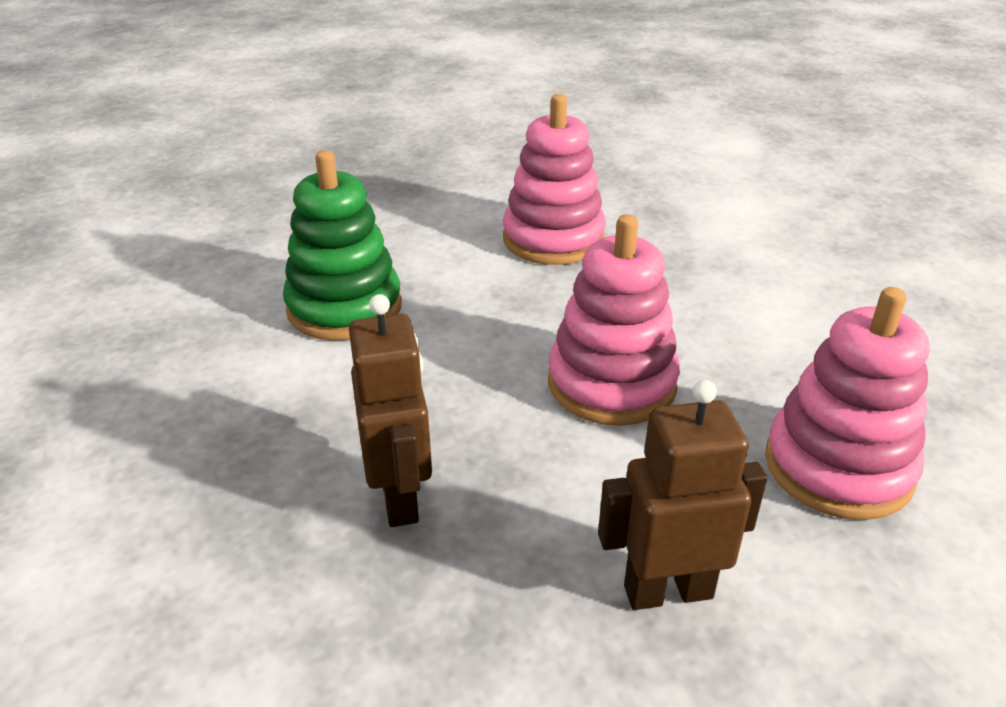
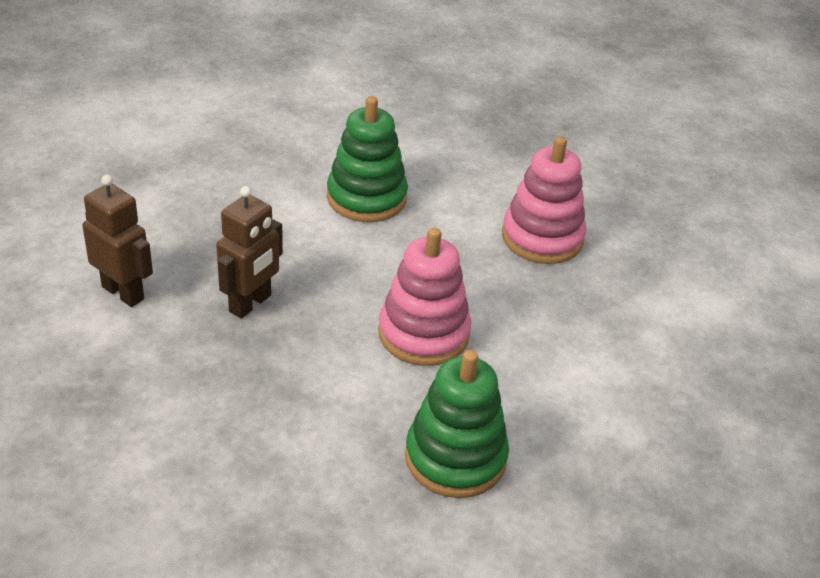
camera: 45 degrees right, 5 degrees up
brown robot [598,380,767,610] -> brown robot moved to [82,175,153,307]
pink stacking toy [765,287,929,520] -> green stacking toy [405,350,509,498]

